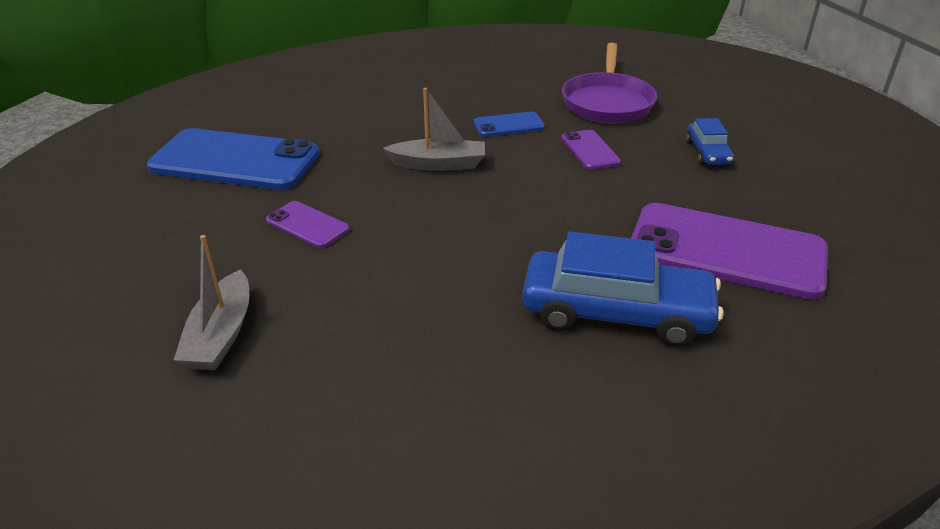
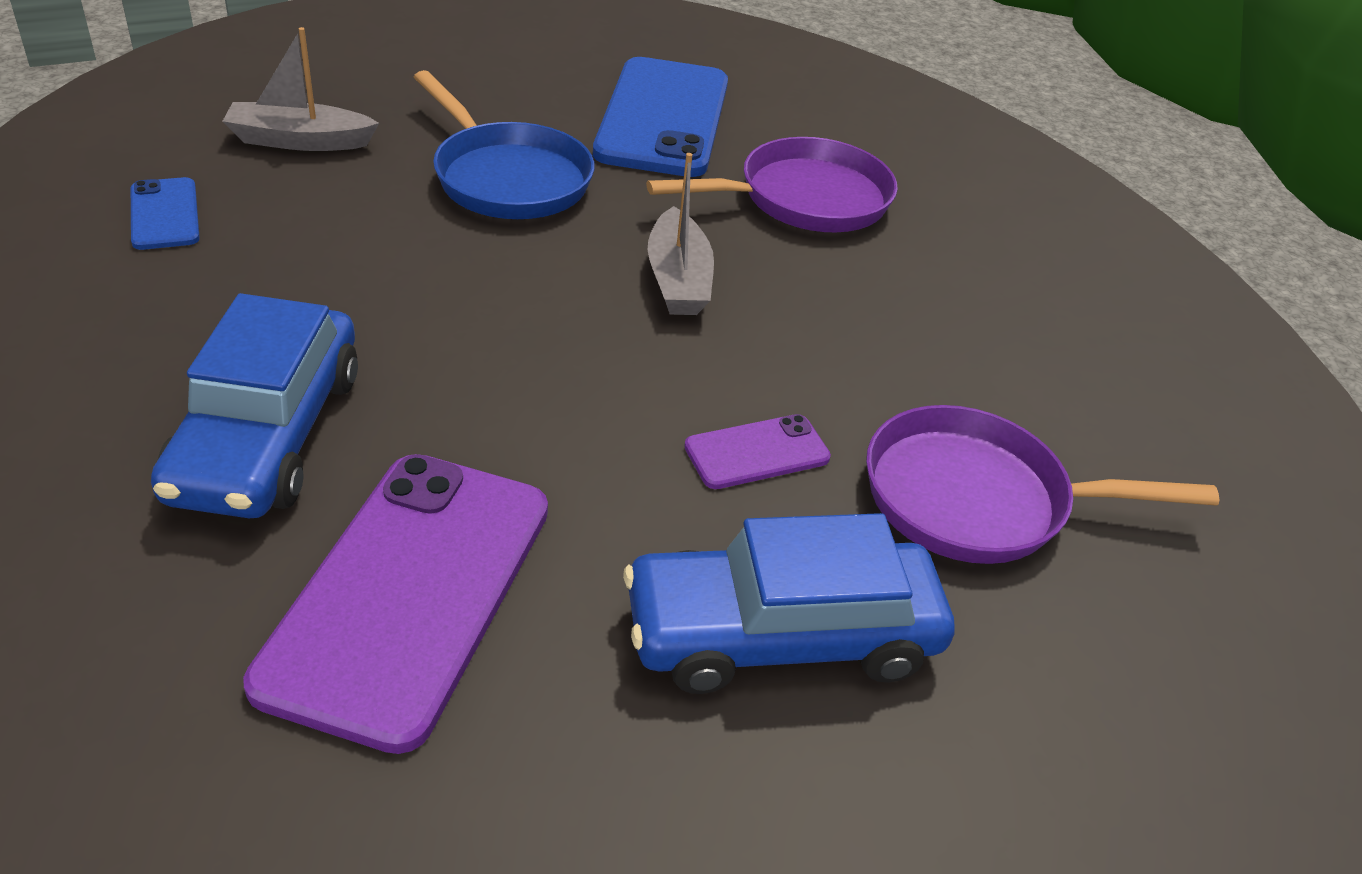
camera: 80 degrees right, 5 degrees up
purple phone [266,201,350,248] -> blue pan [414,70,595,219]
blue phone [474,112,545,137] -> blue phone moved to [131,177,200,250]
blue car [686,118,734,165] -> blue car [623,513,955,694], size x1.95
none -> purple pan [646,137,898,232]

